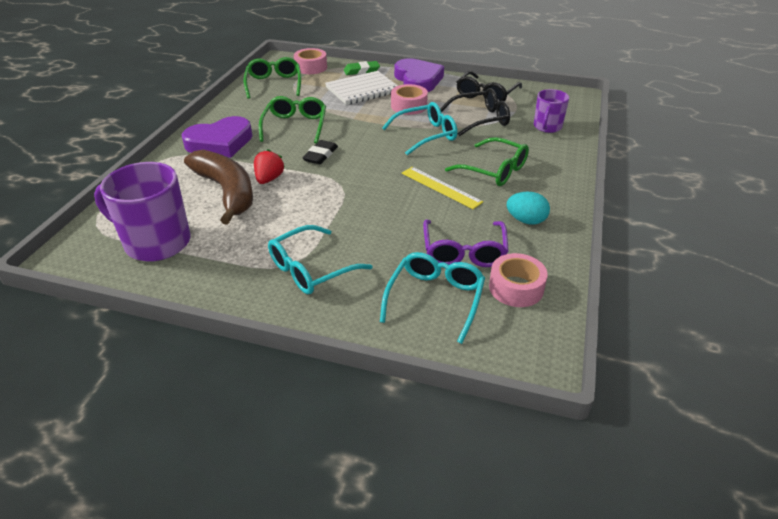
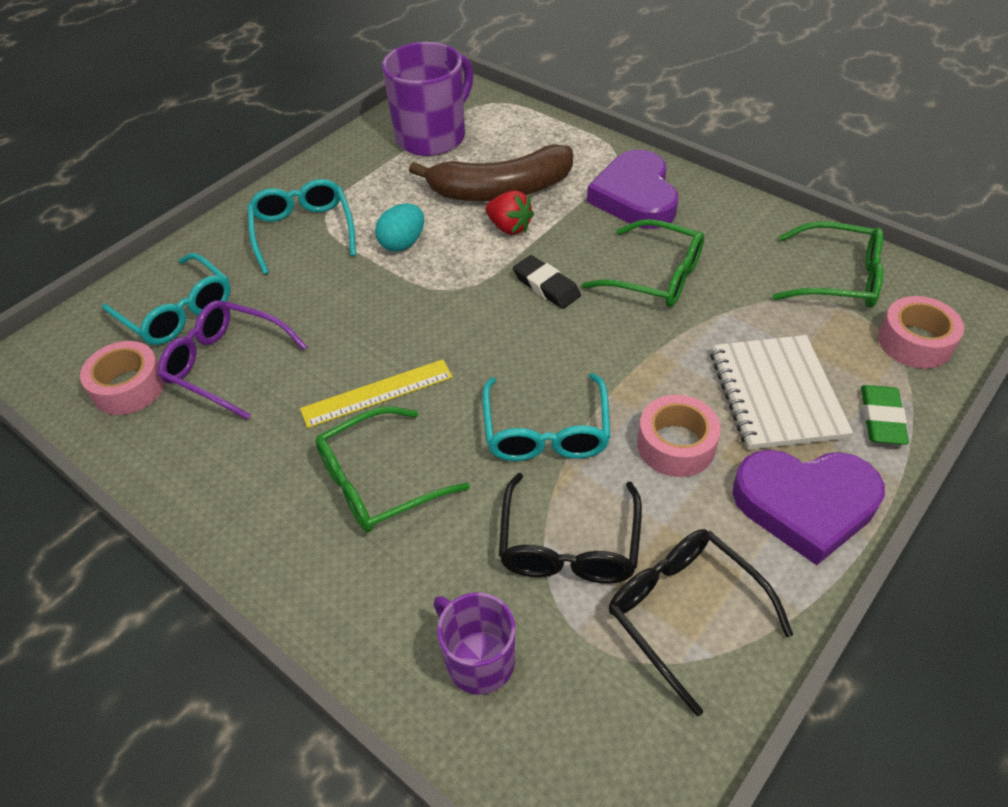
camera: 115 degrees right, 10 degrees up
turquoise egg [507,192,550,225] -> turquoise egg moved to [375,204,424,252]

